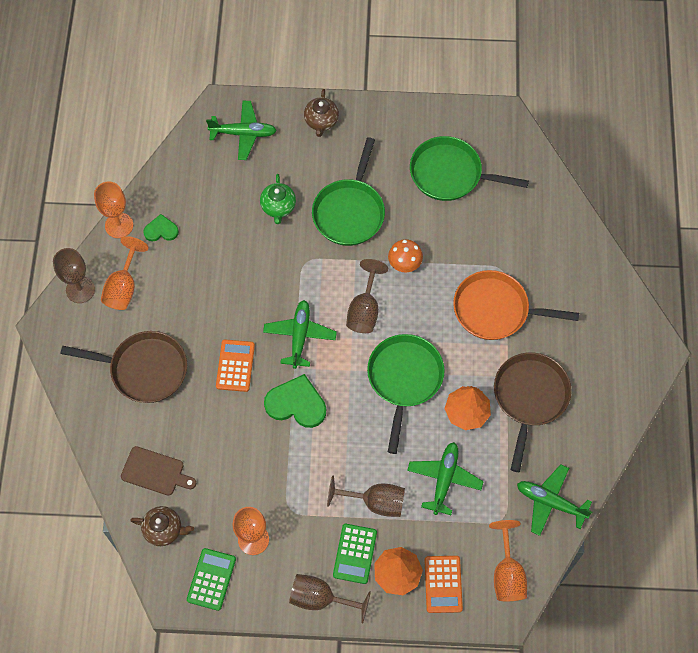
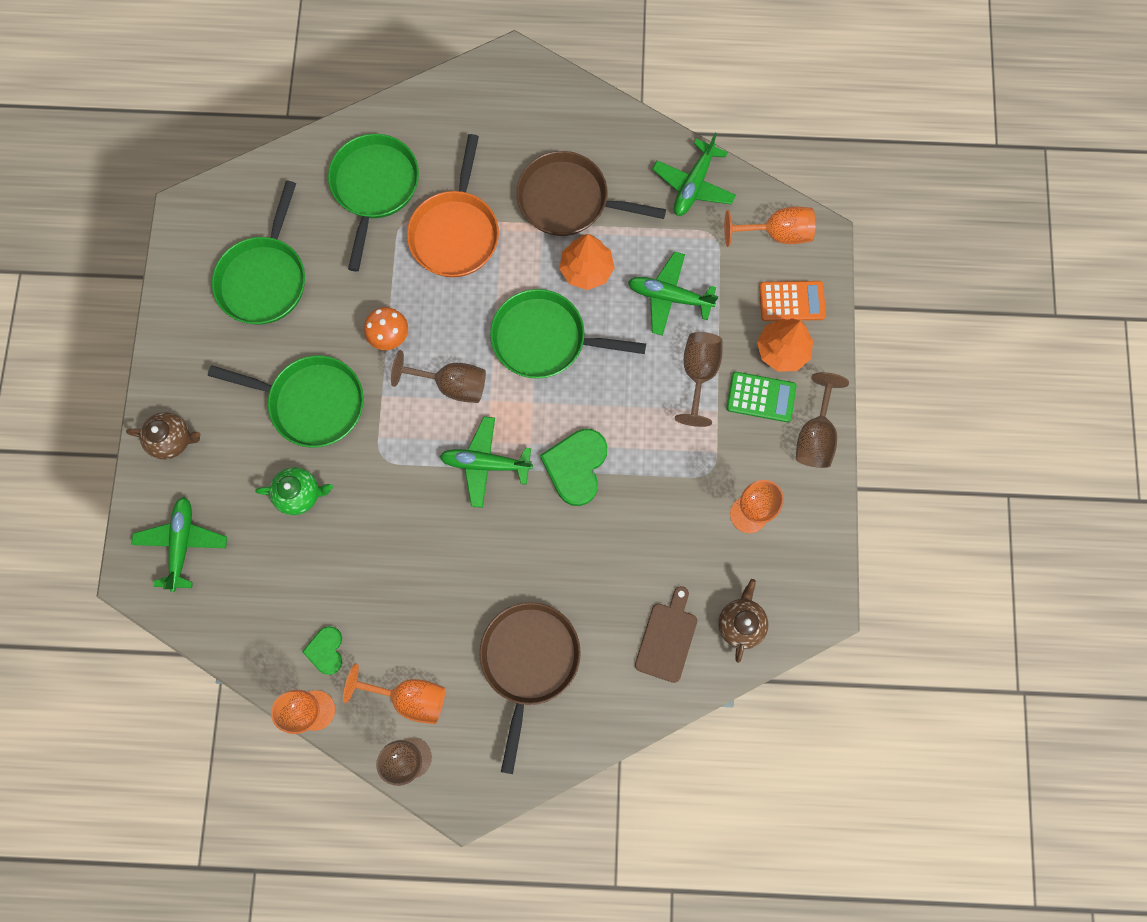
camera: 90 degrees left, 10 degrees up
green calculator [187,548,236,611] -> none
orange calculator [216,340,255,392] -> none
none -> green pan [328,134,419,271]

